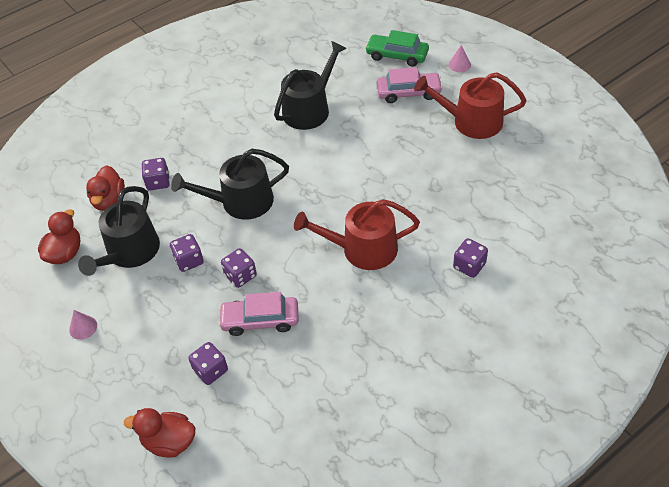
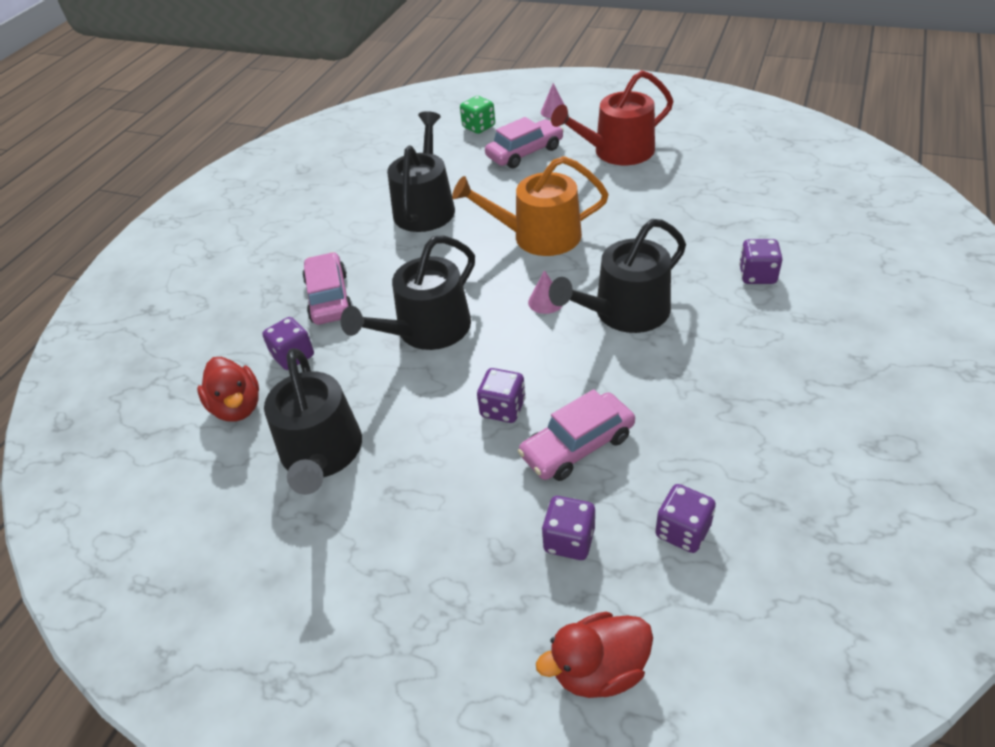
camera: 30 degrees left, 5 degrees down
red duck [38,209,80,264] -> none
pink cone [69,310,97,340] -> pink cone moved to [528,270,562,314]
purple dice [170,234,204,272] -> purple dice moved to [655,484,716,553]
red watering can [294,199,420,270] -> black watering can [549,219,686,333]
green car [365,30,429,67] -> green dice [460,96,495,134]
none -> pink car [302,252,353,325]
none -> orange watering can [452,156,609,256]

